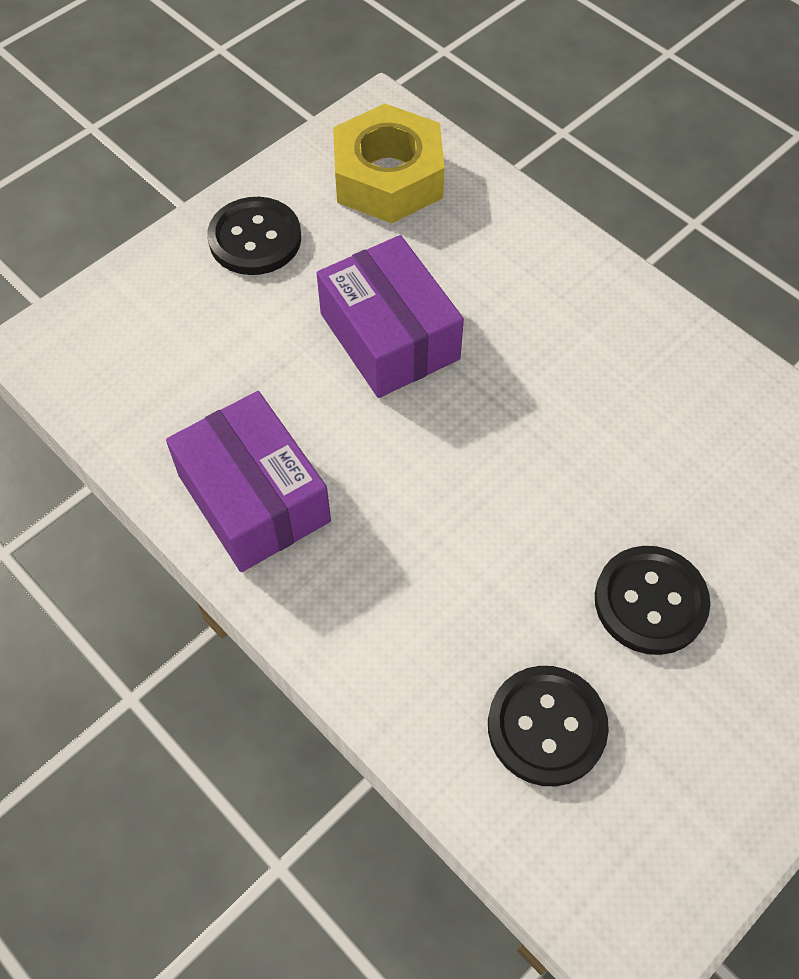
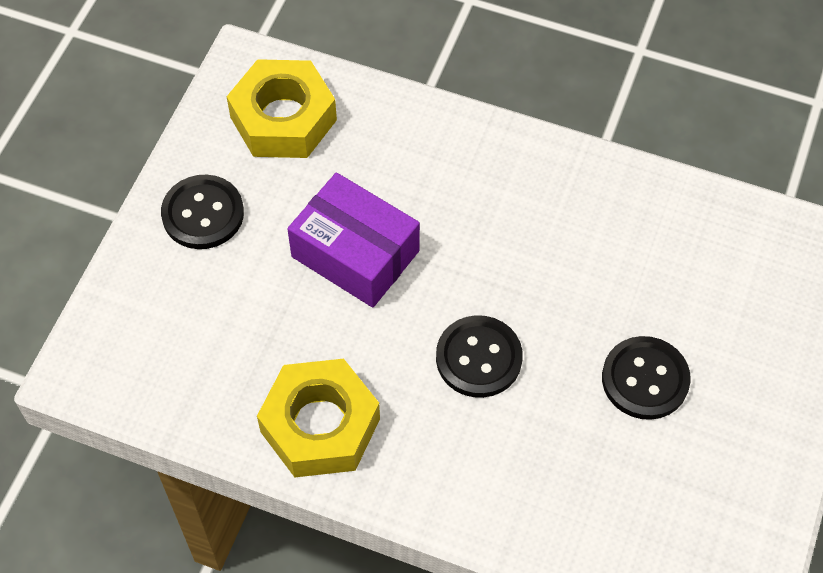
camera: 25 degrees left, 0 degrees up
purple box [166,391,331,572] -> yellow nut [257,359,380,477]
black button [488,666,609,786] -> black button moved to [436,315,523,398]

